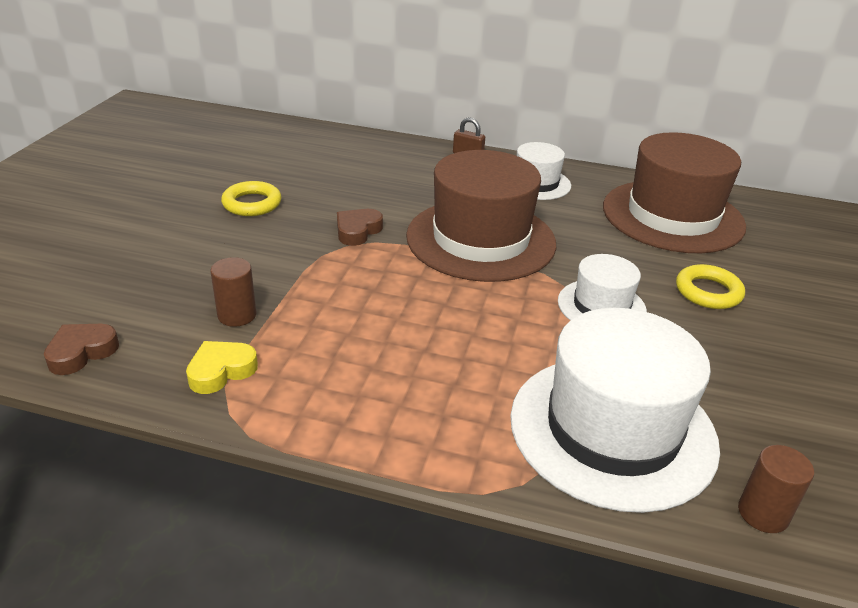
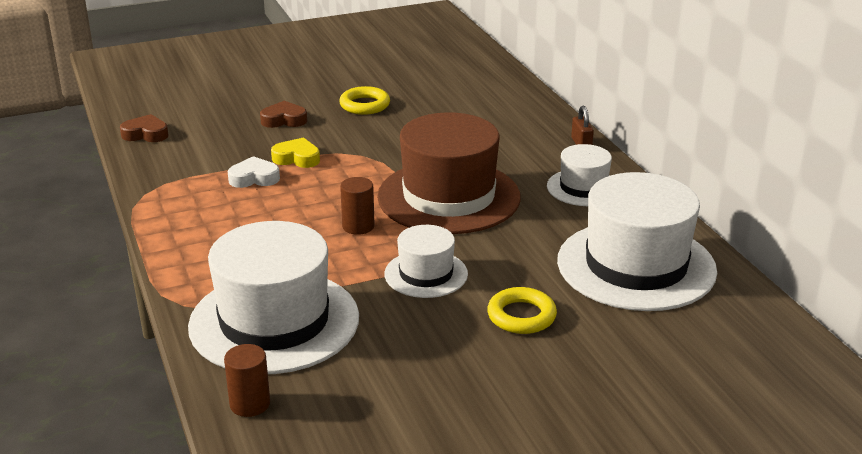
camera: 55 degrees right, 5 degrees down
yellow heart [186,341,258,394] -> yellow heart moved to [271,137,320,168]
brown cylinder [210,257,256,327] -> brown cylinder moved to [340,177,375,235]
brown heart [337,209,383,246] -> brown heart moved to [260,101,307,128]
brown hat [603,132,746,253] -> white hat [557,172,717,311]
none -> white heart [228,156,280,188]

